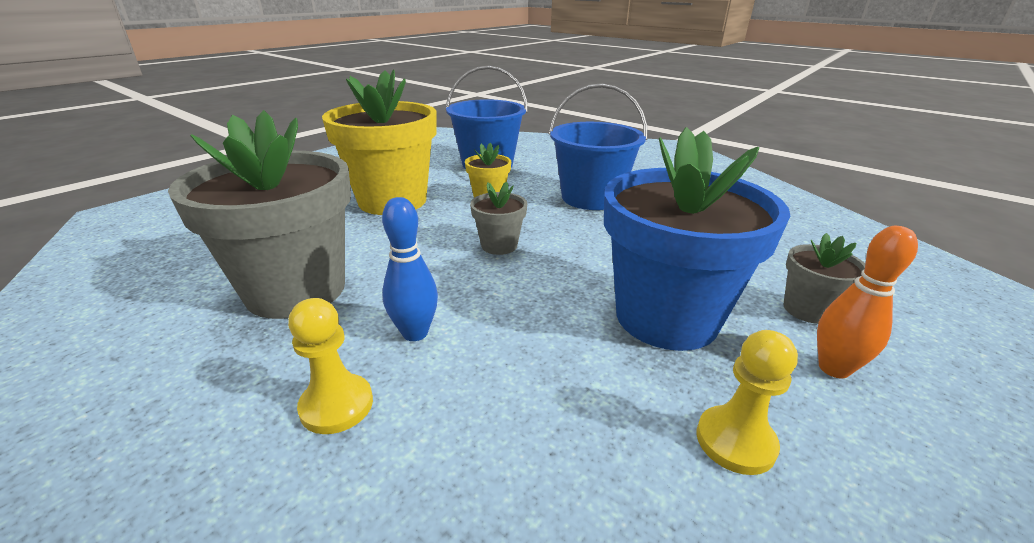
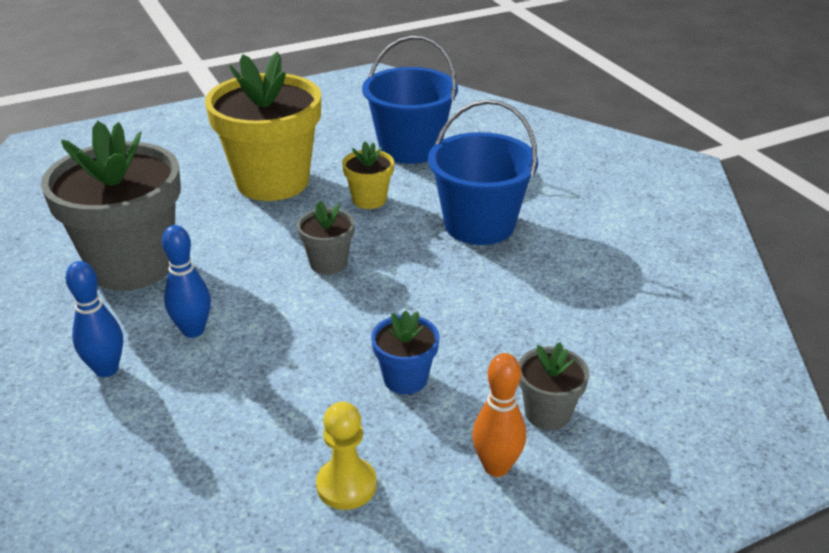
camera: 25 degrees right, 5 degrees up
yellow pawn [288,298,373,434] -> blue bowling pin [65,261,123,377]
blue flower pot [604,127,790,351] -> blue flower pot [371,310,440,395], size x0.45

